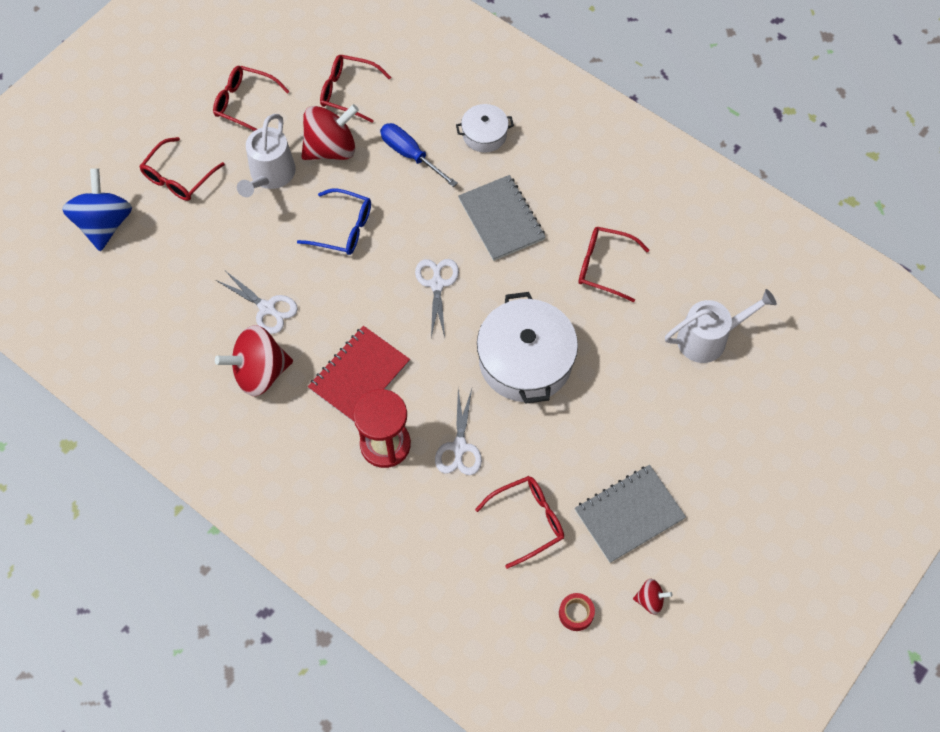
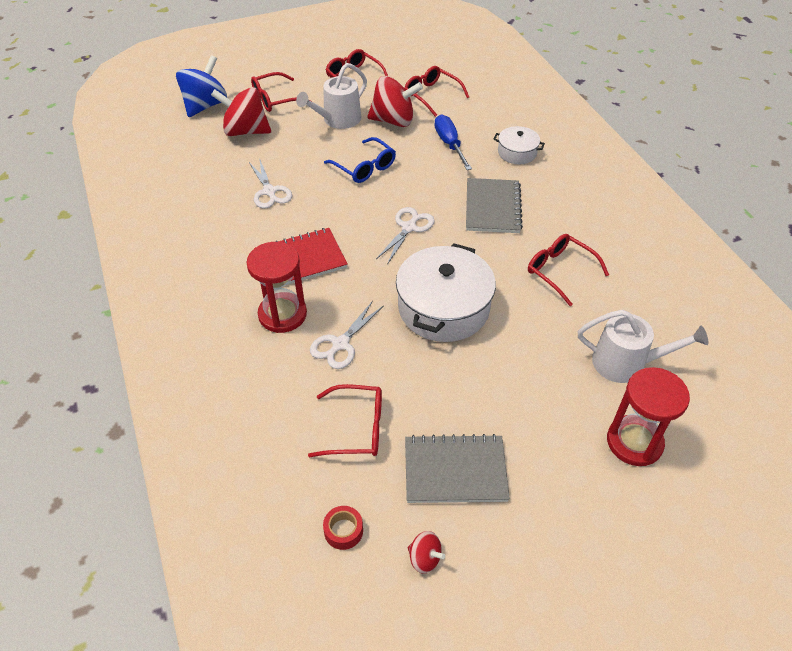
camera: 30 degrees right, 15 degrees down
red spinning top [215,325,293,396] -> red spinning top moved to [211,87,271,136]
none -> red hourglass [607,367,690,466]

